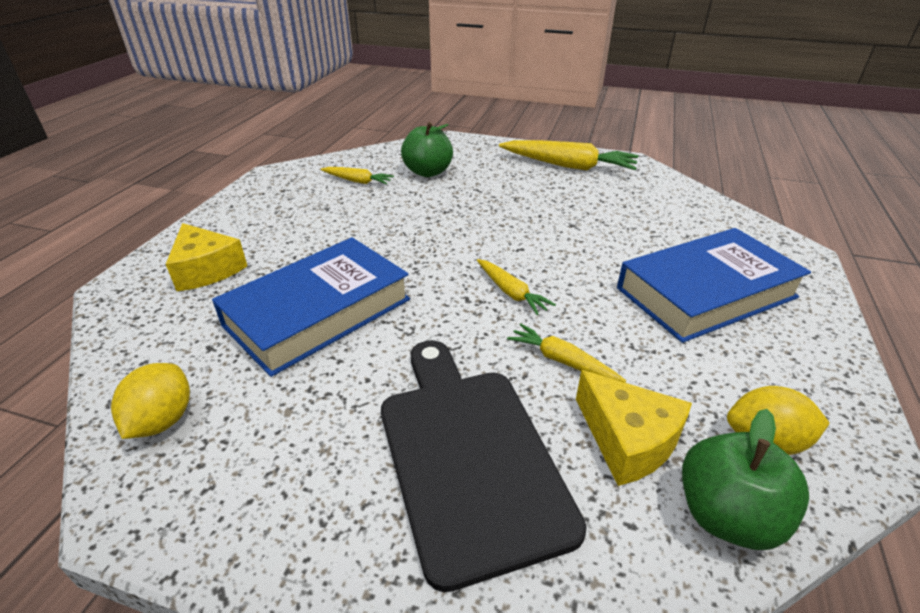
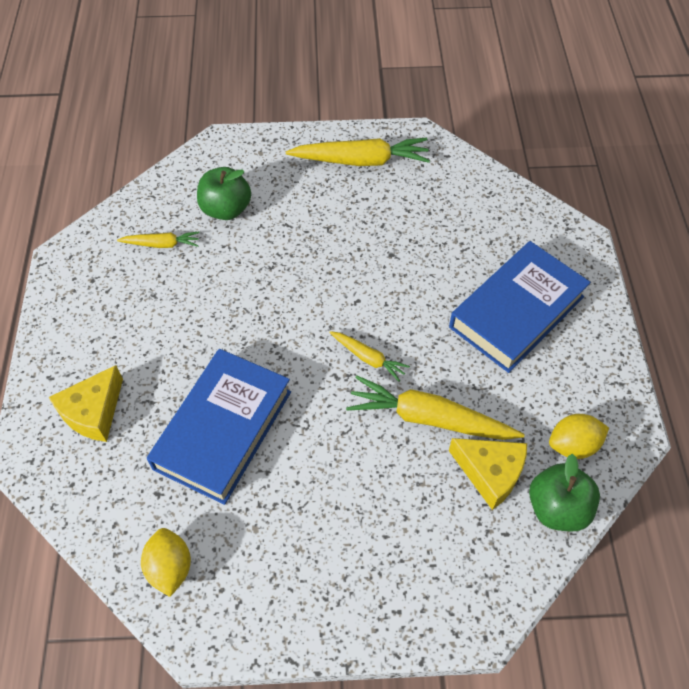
camera: 20 degrees left, 20 degrees up
yellow cheese [166,223,247,292] -> yellow cheese turned 90 degrees clockwise [48,365,123,442]
black cutting board [381,340,587,592] -> none
yellow carrot [507,324,626,383] -> yellow carrot [346,376,524,440], size x1.87

